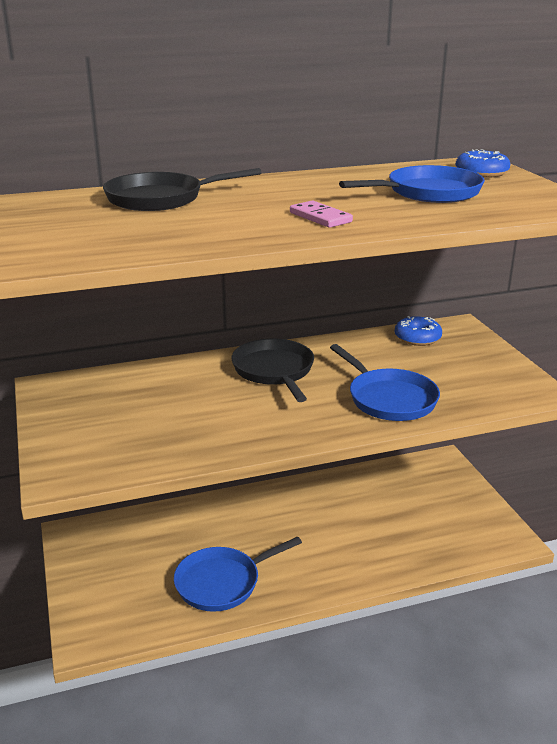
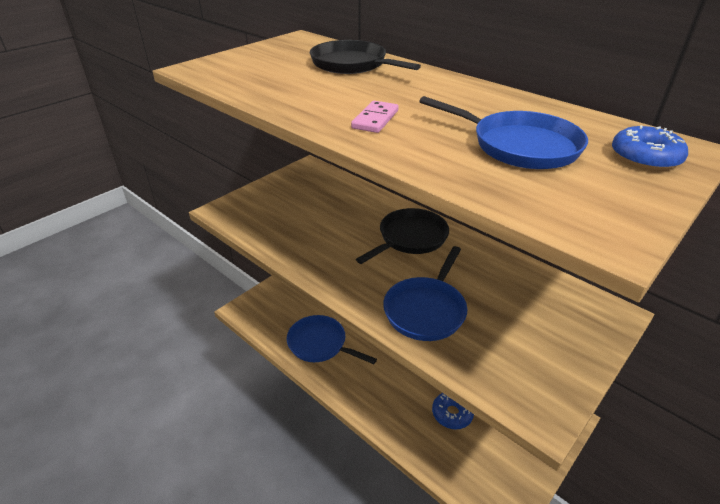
camera: 60 degrees right, 10 degrees up
blue donut [395,316,442,346] -> blue donut moved to [432,393,474,429]

